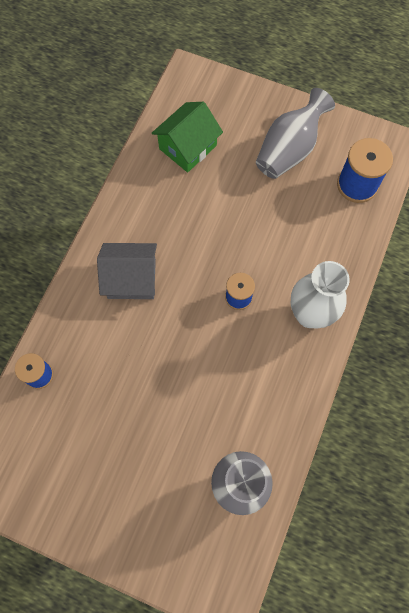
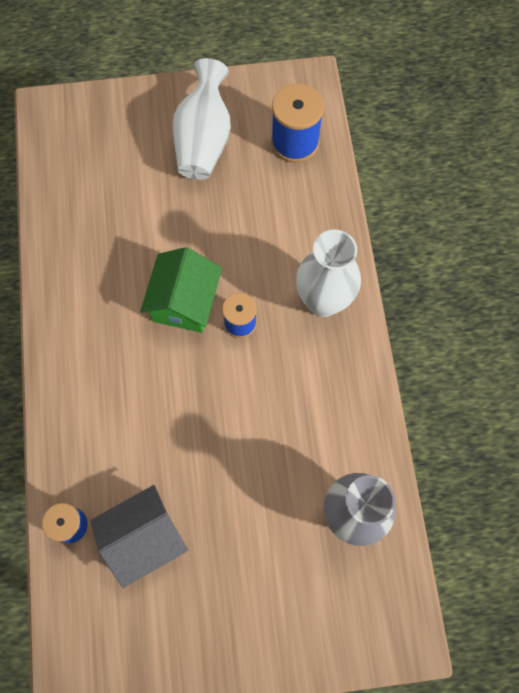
camera: 30 degrees left, 0 degrees up
grey house [97,243,157,299] -> grey house moved to [90,485,188,588]
green house [152,102,223,172] -> green house moved to [140,247,222,333]
grey vase [256,88,335,179] -> white vase [172,58,231,180]

